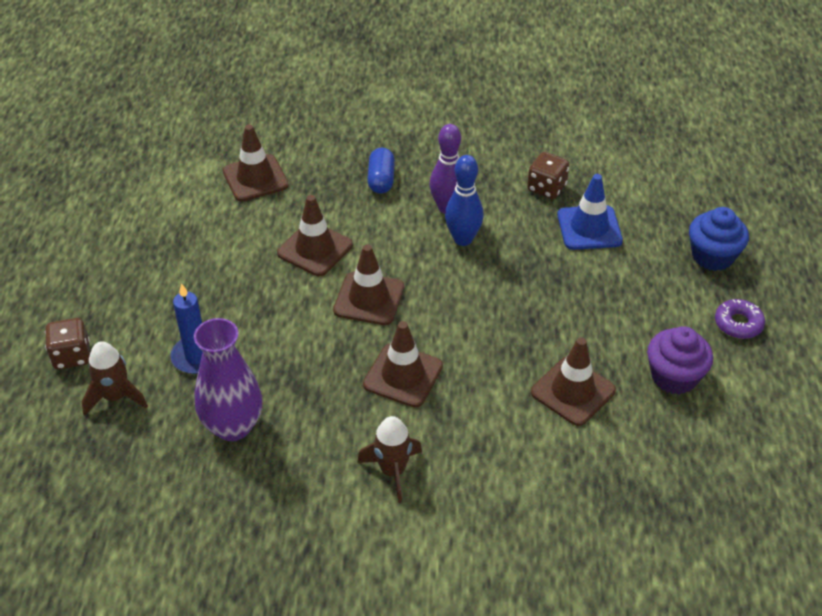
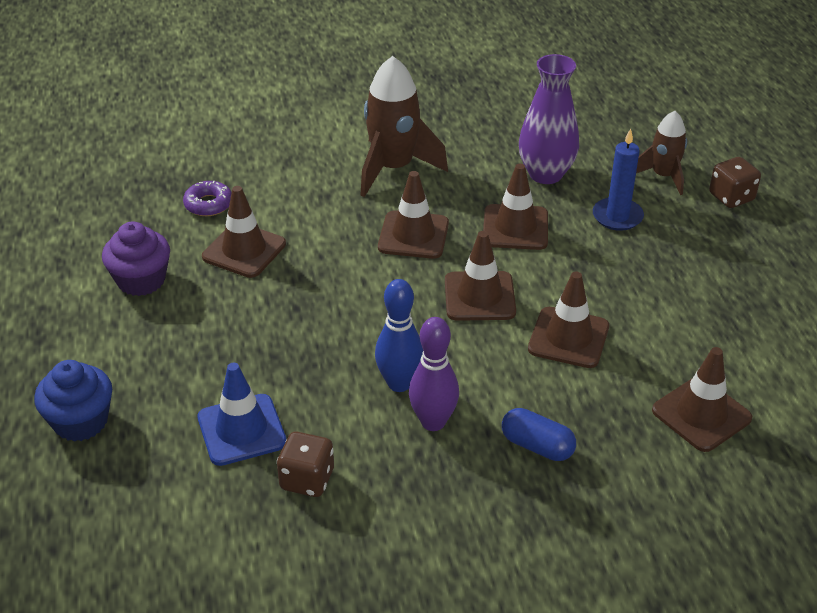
camera: 165 degrees right, 5 degrees down
brown rocket [357,416,422,503] -> brown rocket [360,56,448,197], size x1.66
blue capsule [367,148,395,194] -> blue capsule turned 45 degrees counterclockwise [502,408,576,461]
purple donut [715,299,765,339] -> purple donut moved to [183,181,232,216]
none -> brown traffic cone [483,164,548,250]

